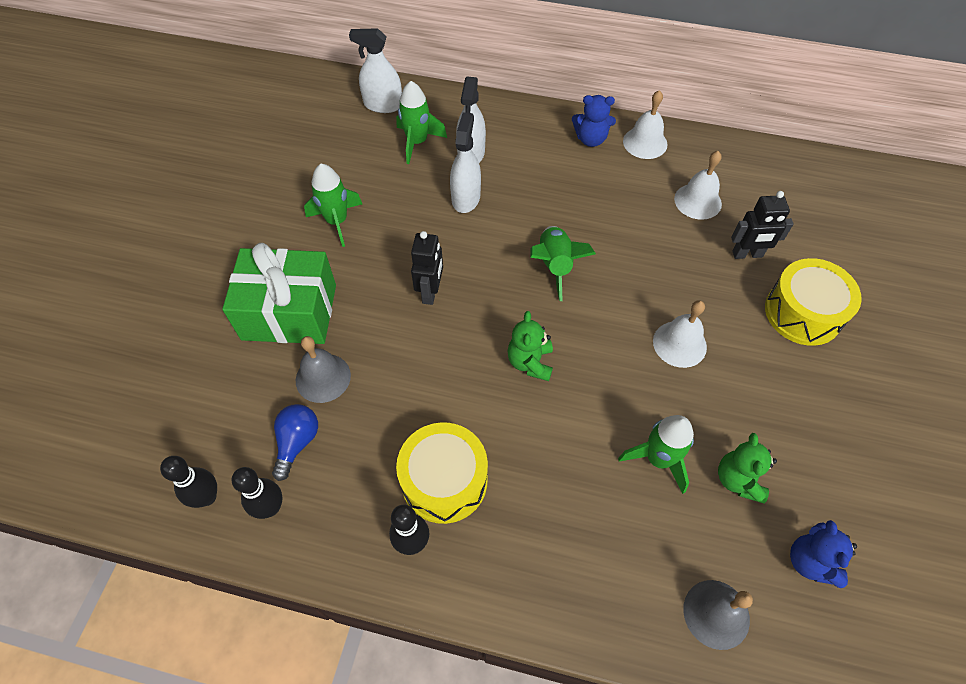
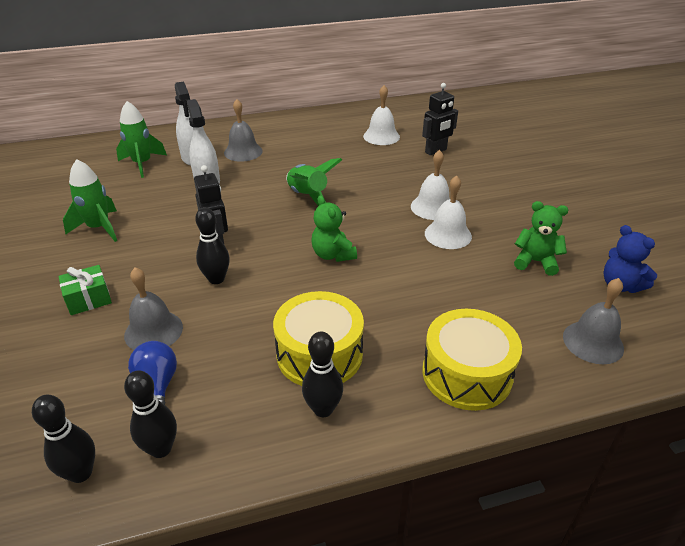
camera: 30 degrees left, 20 degrees down
green gift [222,243,336,344] -> green gift [58,265,112,315], size x0.45
white spray bottle [349,28,402,113] -> none
blue teddy bear [572,95,616,147] -> none
green rocket [618,415,694,494] -> none
white bell [623,90,668,159] -> white bell moved to [425,175,472,249]
green teddy bear [718,433,777,503] -> green teddy bear turned 135 degrees clockwise [514,201,568,276]
yellow drum [765,258,862,346] -> yellow drum moved to [422,309,522,411]
none -> black bowling pin [195,207,230,284]
none -> grey bell [224,99,262,162]

